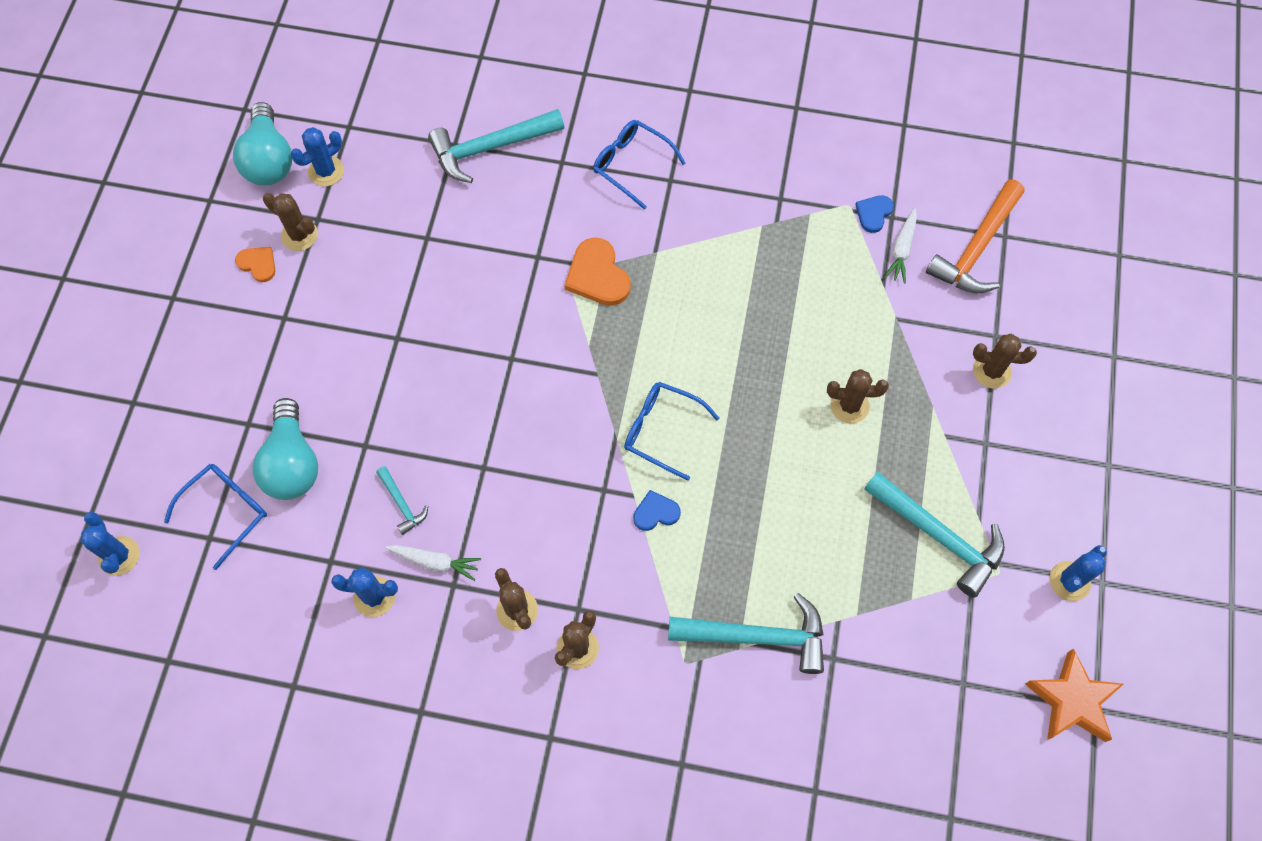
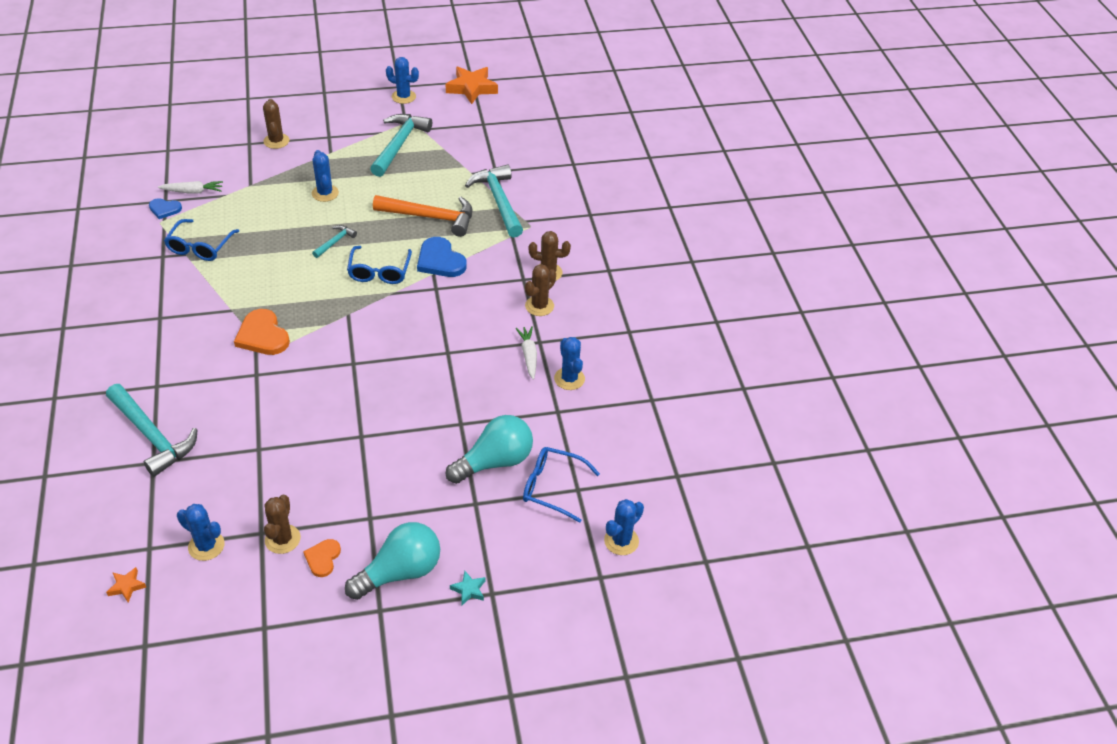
camera: 115 degrees left, 20 degrees down
turquoise light bulb [233,102,292,186] -> turquoise light bulb moved to [345,522,440,600]
turquoise hammer [376,466,428,535] -> turquoise hammer moved to [312,225,357,258]
orange heart [564,238,631,306] -> orange heart turned 105 degrees clockwise [234,309,290,355]
blue glasses [593,120,686,209] -> blue glasses moved to [164,219,239,261]
blue heart [633,490,681,531] -> blue heart [417,237,467,277], size x1.71
brown cactus [827,369,889,423] -> blue cactus [312,150,339,202]
orange hammer [926,180,1024,293] -> orange hammer moved to [373,195,472,237]
none -> orange star [106,567,146,603]
none -> turquoise star [450,571,486,605]

